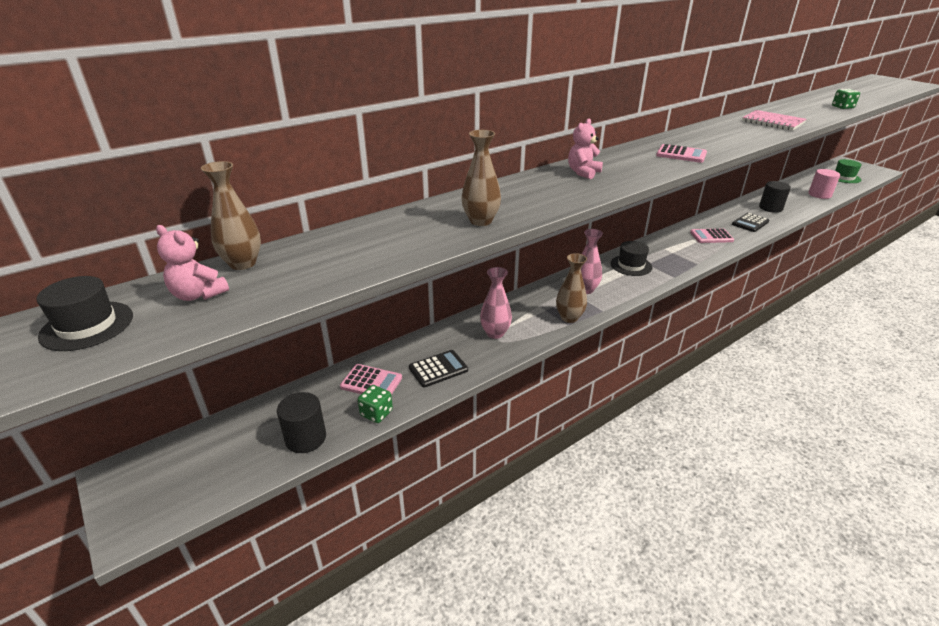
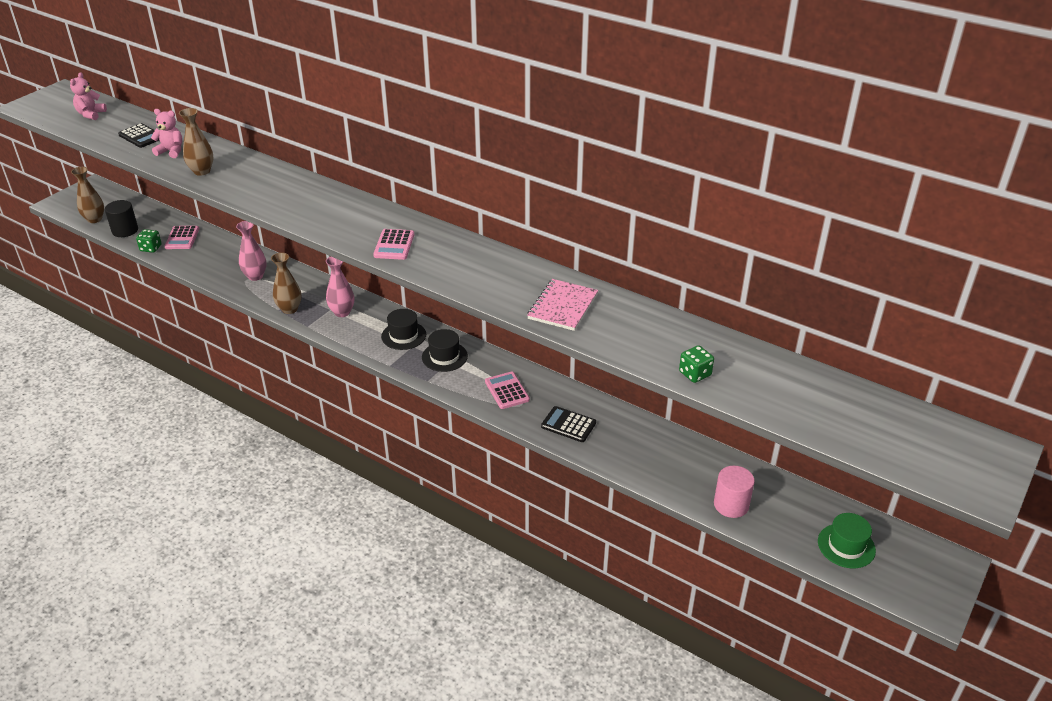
camera: 70 degrees right, 5 degrees up
black hat [36,276,133,351] -> black hat moved to [422,329,468,372]
brown vase [201,161,261,270] -> brown vase moved to [71,167,104,223]
black calculator [409,350,468,387] -> black calculator moved to [118,123,159,148]
pink teddy bear [568,118,603,179] -> pink teddy bear moved to [151,109,182,158]
black cylinder [759,181,791,213] -> none

